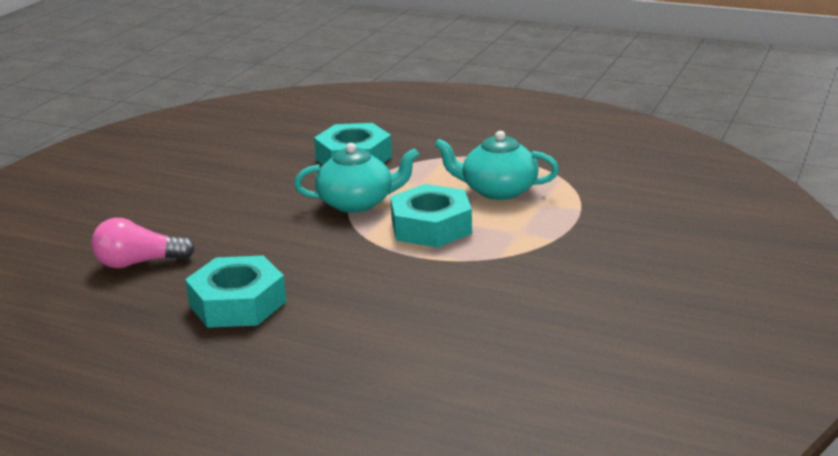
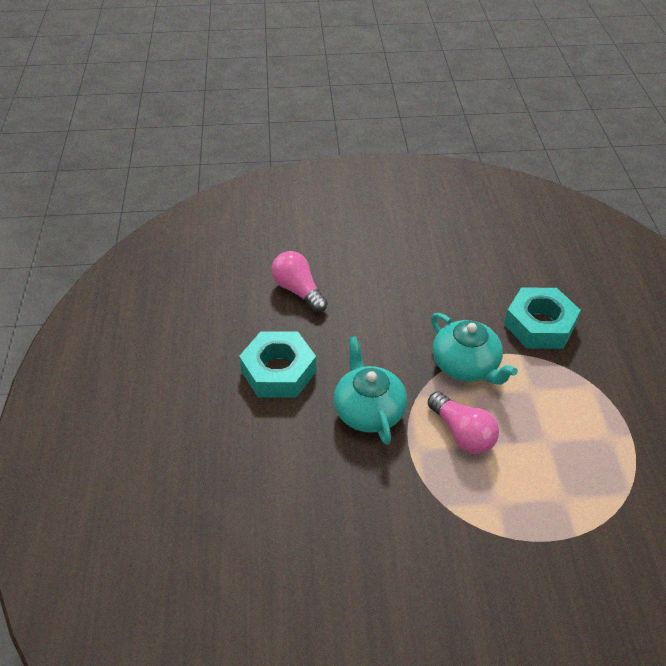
camera: 60 degrees right, 20 degrees up
turquoise nut [390,184,472,247] -> pink light bulb [428,392,499,454]
turquoise teapot [434,131,559,200] -> turquoise teapot moved to [334,336,407,445]

